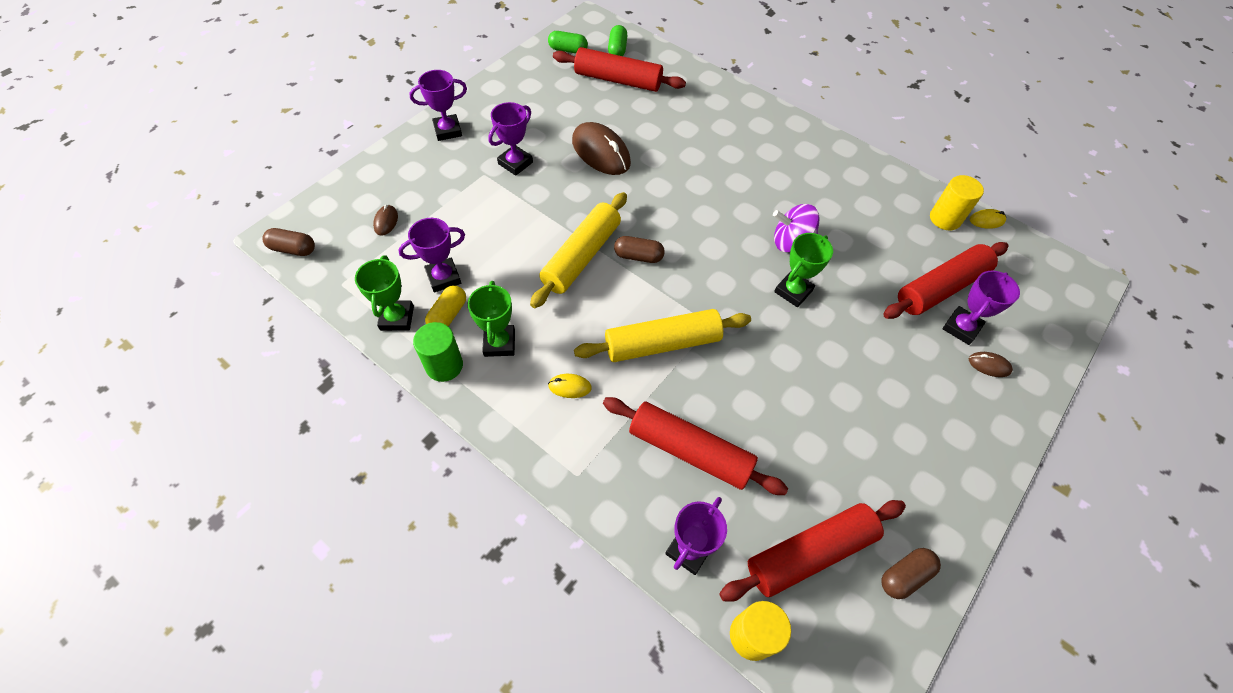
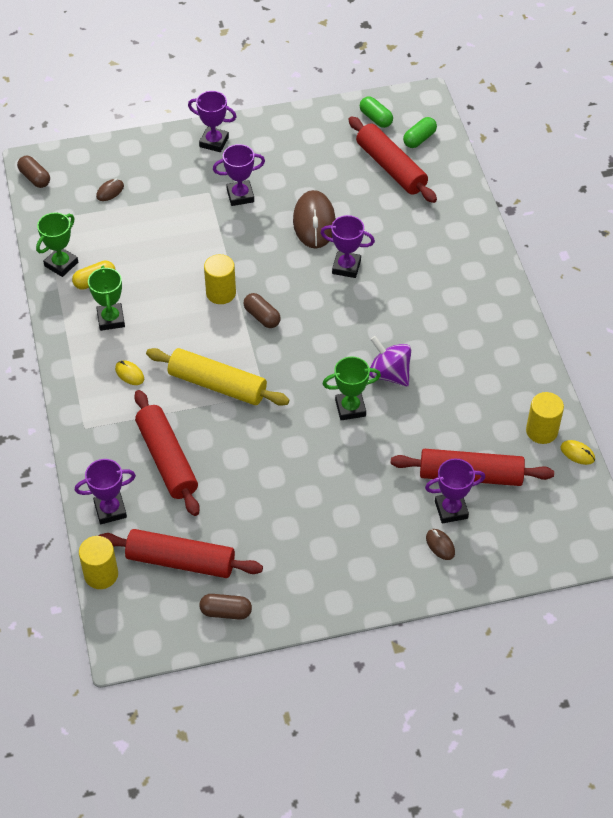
camera: 40 degrees right, 5 degrees down
purple trophy [398,218,465,292] -> purple trophy moved to [320,215,375,278]
green cylinder [413,322,463,382] -> none
green trophy [468,281,515,357] -> green trophy turned 45 degrees counterclockwise [88,266,125,331]
yellow rolling pin [530,192,627,308] -> yellow cylinder [204,254,236,304]

